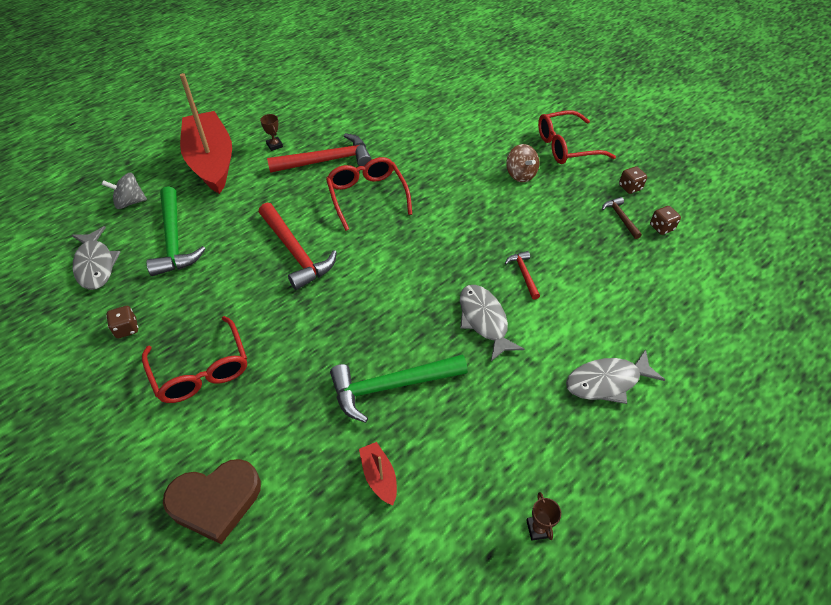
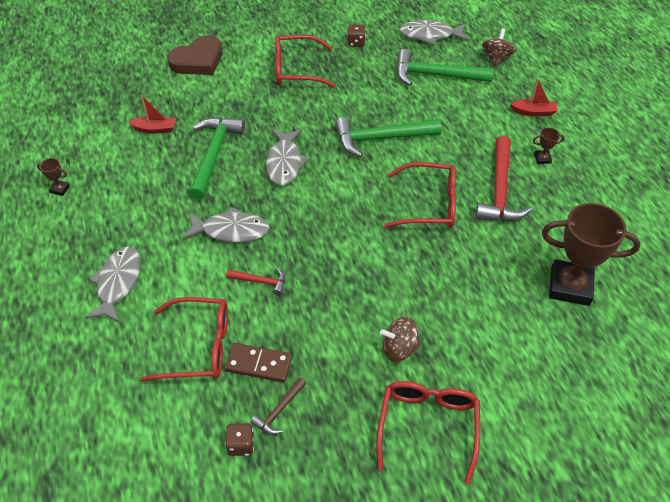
camera: 115 degrees right, 0 degrees up
grey spinning top [102,173,147,209] -> brown spinning top [482,29,516,67]
brown heart [163,459,261,544] -> brown heart turned 135 degrees counterclockwise [167,35,223,75]
red boat [180,73,232,194] -> red boat [511,78,557,116], size x0.40
red hammer [259,203,337,290] -> green hammer [335,117,442,157]
brown hammer [602,197,642,239] -> brown hammer turned 120 degrees clockwise [250,378,306,435]
brown dice [619,166,647,194] -> none
none -> red glasses [141,297,228,382]
none -> brown domino [225,343,292,382]
none -> grey fish [266,129,309,186]
none -> brown trophy [542,203,641,306]

